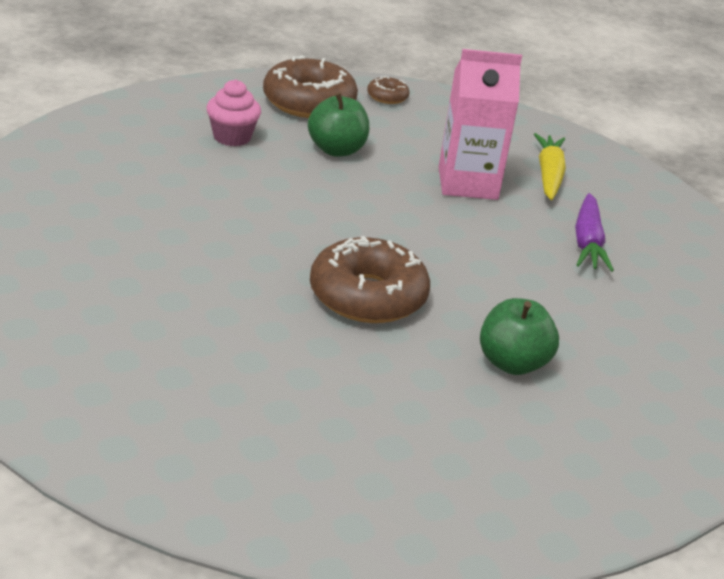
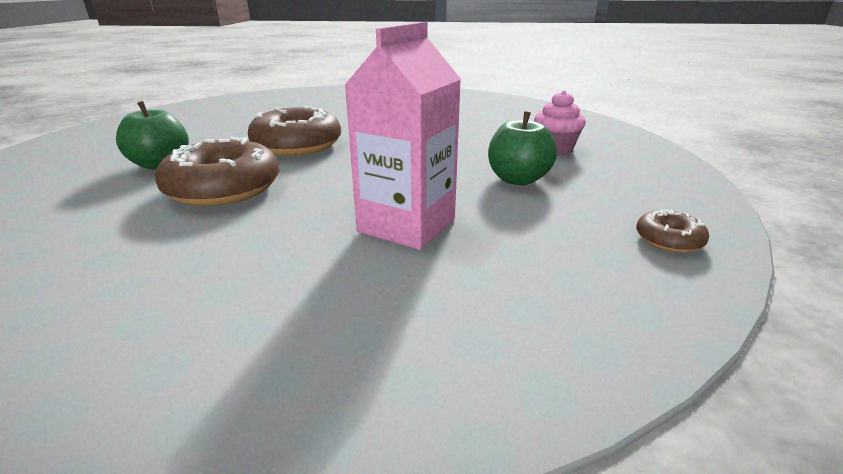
camera: 125 degrees right, 5 degrees down
brown donut [263,55,358,118] -> brown donut moved to [155,137,279,206]
yellow carrot [534,133,566,200] -> none
purple carrot [575,193,614,272] -> none

